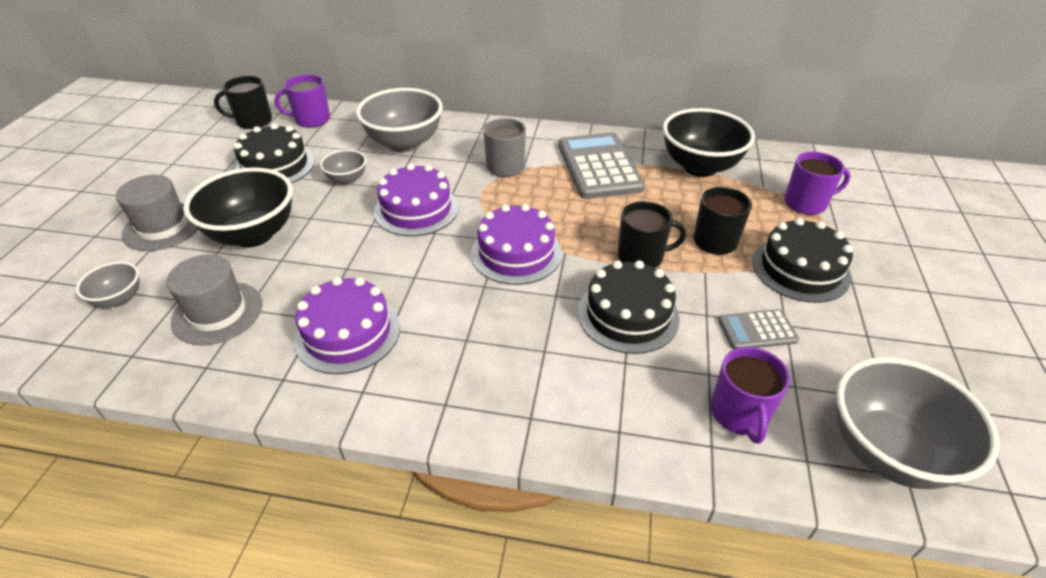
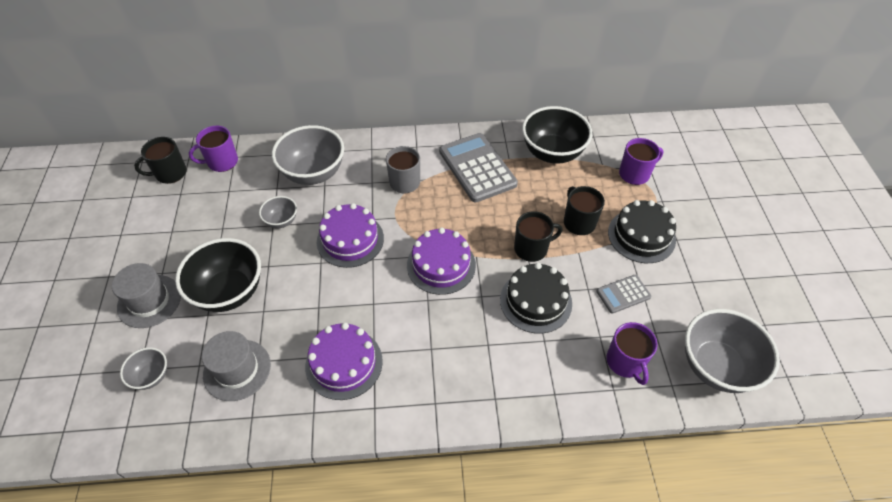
camera: 15 degrees left, 10 degrees up
black cake [234,123,315,183] -> none

